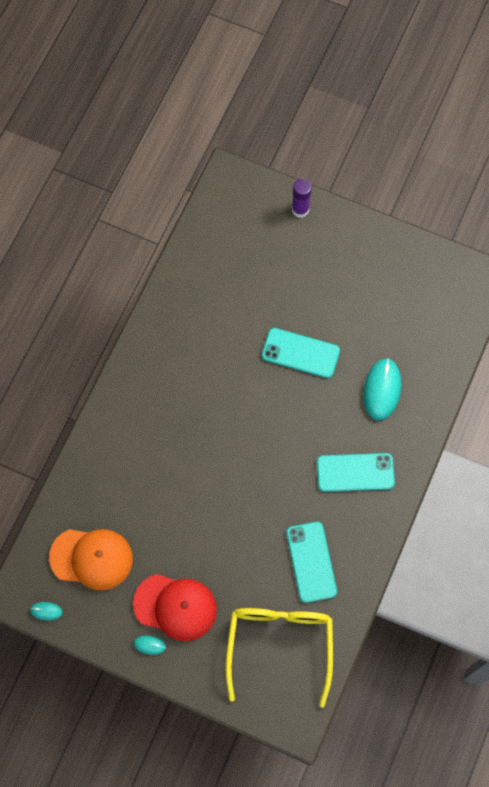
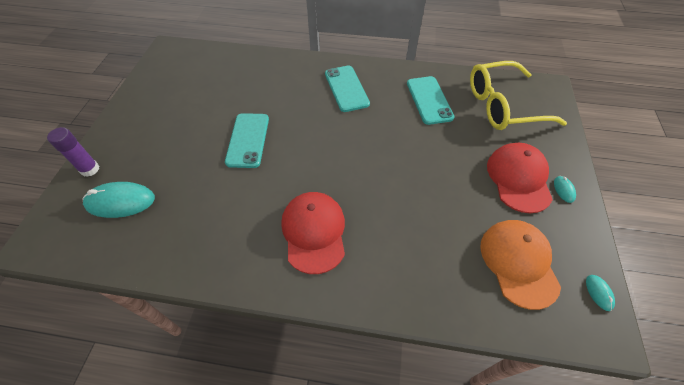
camera: 105 degrees left, 15 degrees down
turquoise phone [286,522,337,603] -> turquoise phone turned 75 degrees counterclockwise [407,76,454,125]
turquoise mouse [363,358,401,420] -> turquoise mouse moved to [82,182,155,218]
none -> red cap [281,192,345,274]

